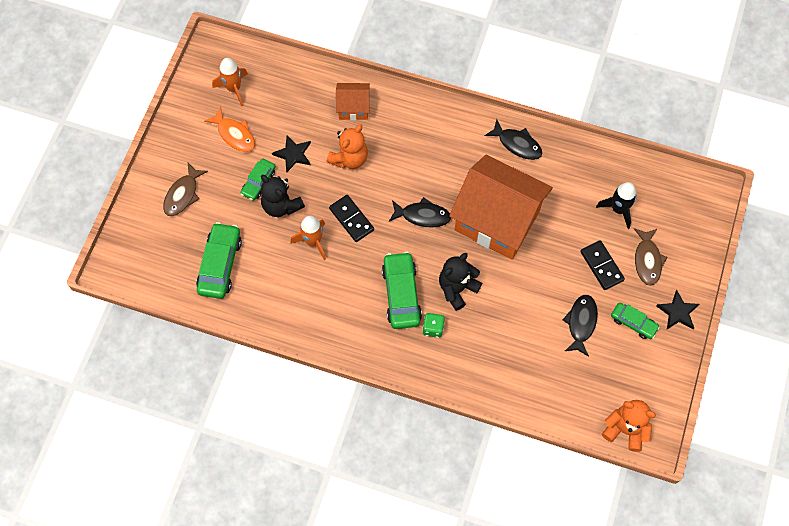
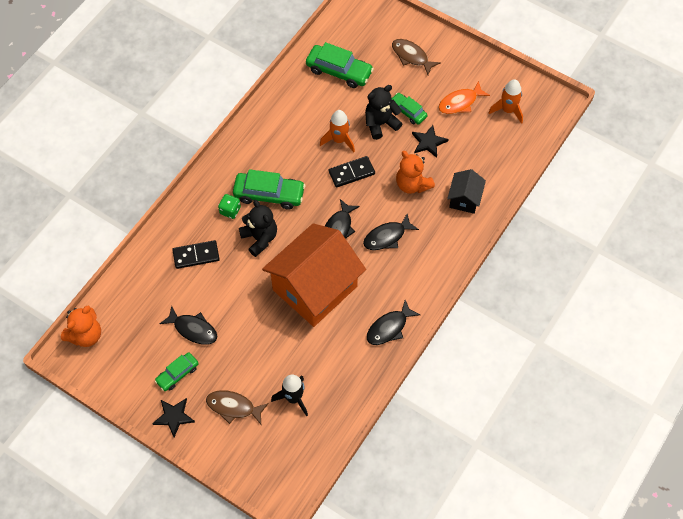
camera: 105 degrees right, 5 degrees down
orange house [336,83,370,120] -> black house [447,169,486,214]
black domino [580,240,625,290] -> black domino moved to [172,240,220,269]
none -> black fish [363,214,419,250]

